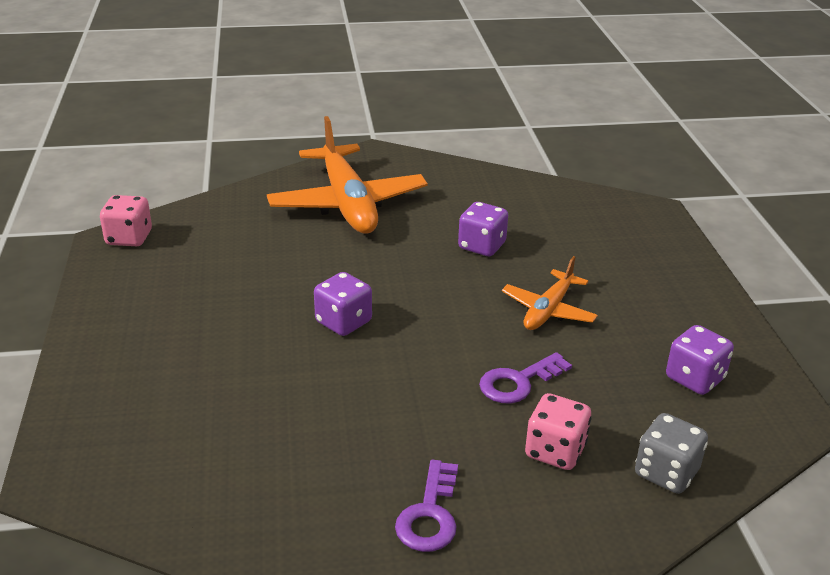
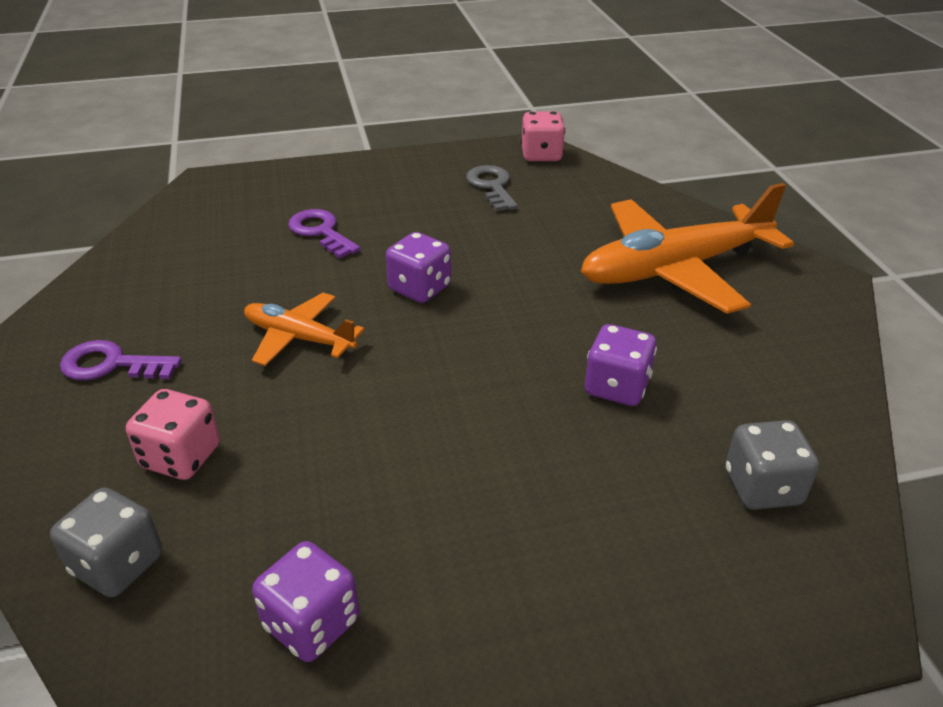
camera: 85 degrees right, 5 degrees up
purple key [479,352,572,404] -> purple key moved to [288,209,360,259]
orange plane [502,256,598,330] -> orange plane moved to [244,293,365,366]
none -> grey key [466,165,518,211]
none -> grey dice [726,420,819,510]

